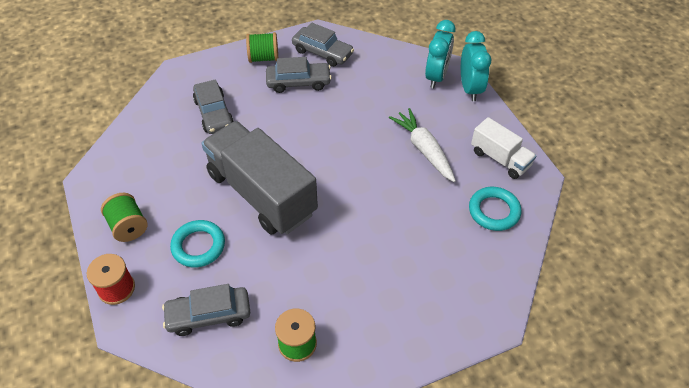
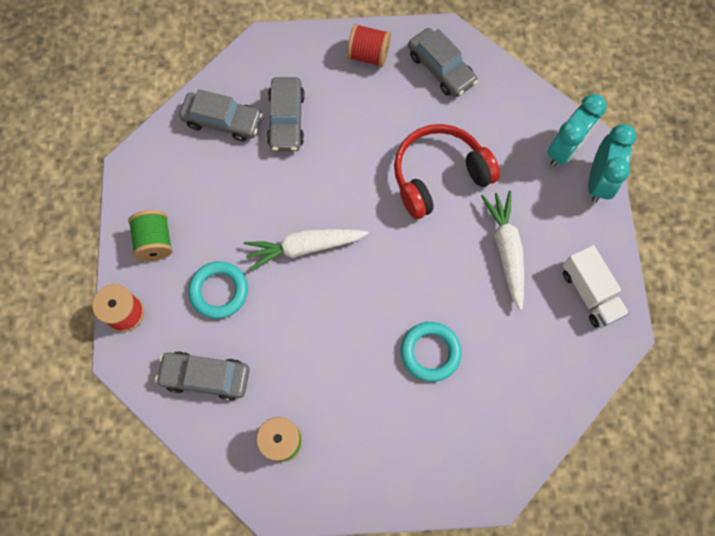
camera: 20 degrees right, 20 degrees up
grey truck [201,121,318,235] -> white carrot [244,229,369,271]
green spool [246,32,278,63] -> red spool [347,24,391,67]
grey car [266,57,332,93] -> grey car moved to [179,89,263,142]
turquoise ring [469,187,522,231] -> turquoise ring moved to [401,322,462,382]
none -> red headphones [394,124,500,219]

